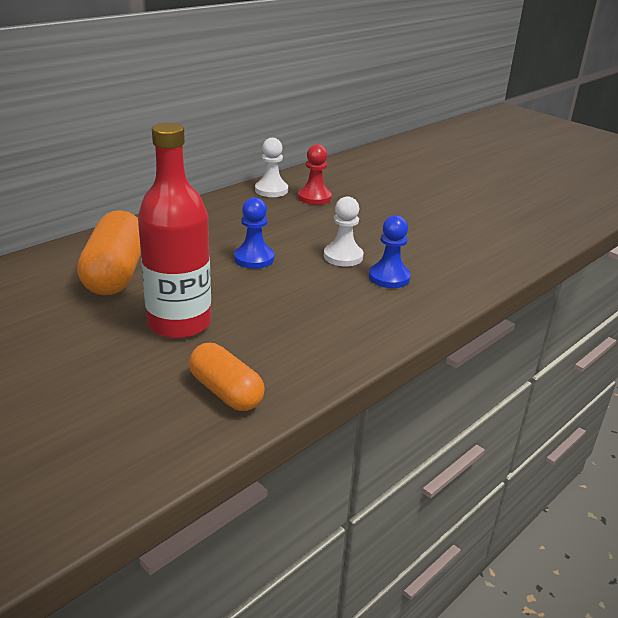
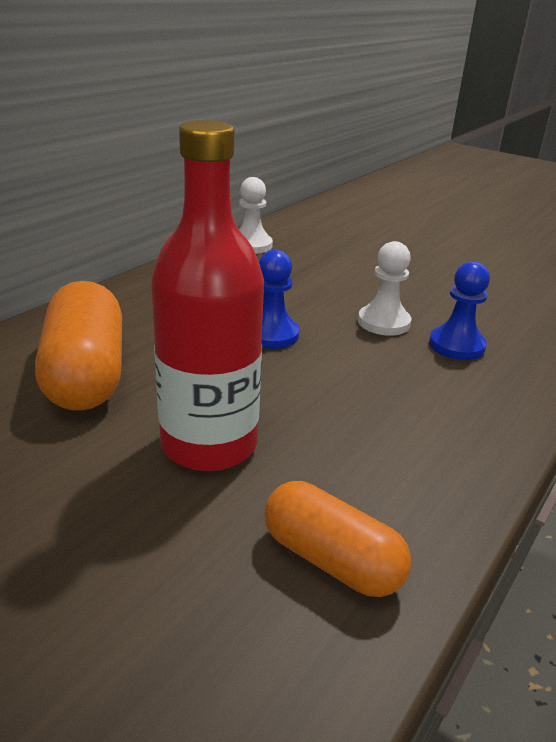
camera: 10 degrees left, 0 degrees up
red pawn [298,144,332,205] -> none

